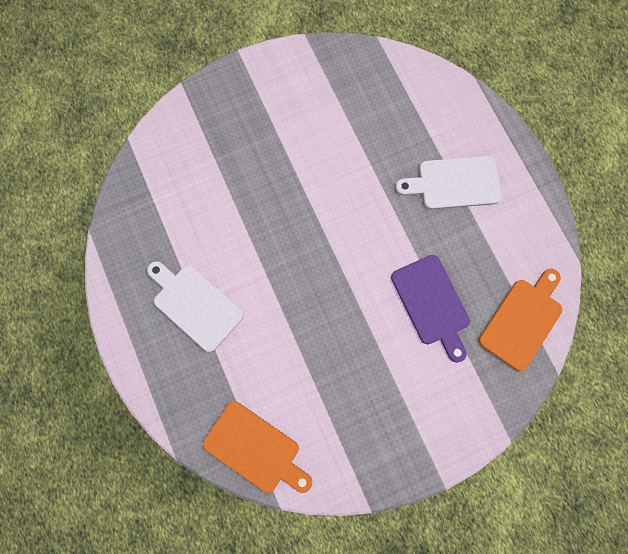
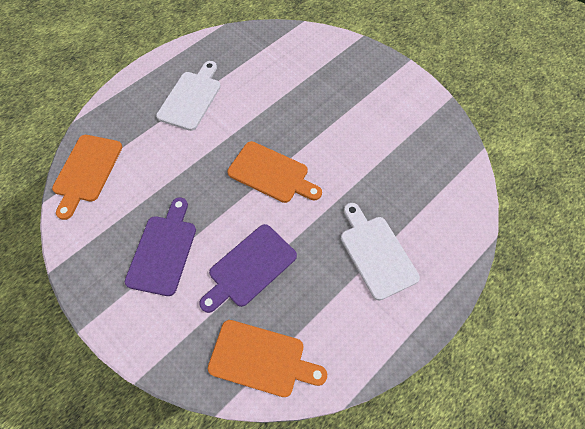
camera: 70 degrees right, 15 degrees down
none -> purple cutting board [125,197,196,296]
none -> orange cutting board [227,141,322,203]

